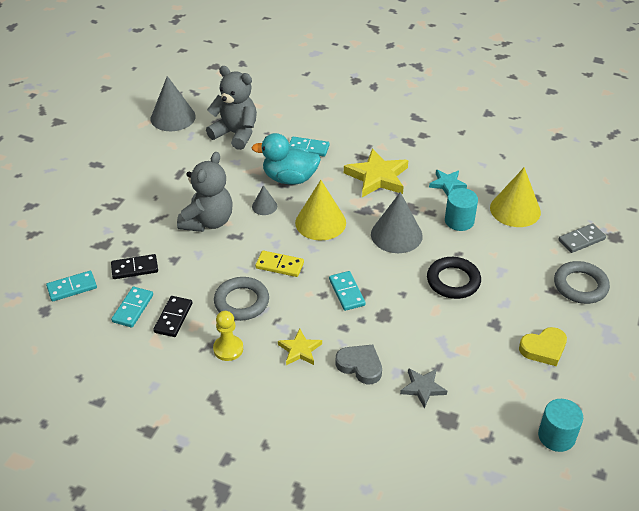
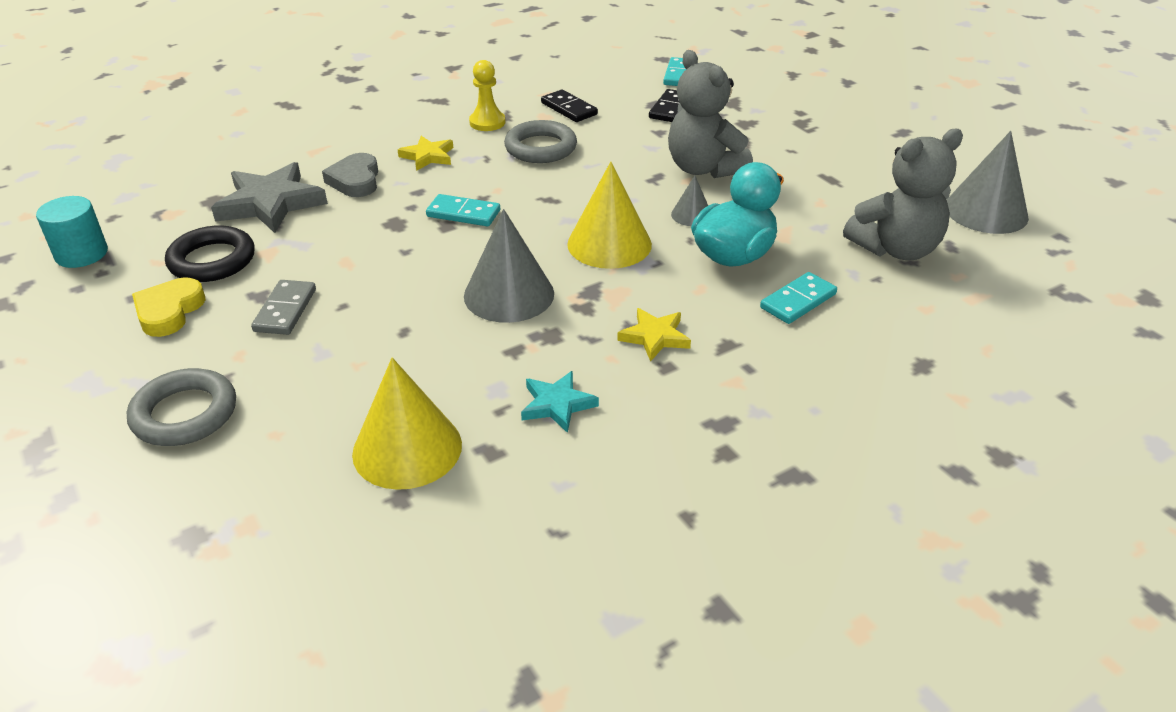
camera: 125 degrees right, 5 degrees down
turquoise domino [111,287,153,328] -> none
yellow domino [255,250,304,277] -> none
grey heart [336,344,382,384] -> grey heart turned 105 degrees clockwise [322,153,378,197]
yellow star [344,148,408,197] -> yellow star [617,308,691,362], size x0.56
grey star [400,368,447,408] -> grey star [211,162,328,233], size x1.78
black ring [427,257,481,299] -> black ring moved to [165,225,255,282]
turquoise cylinder [445,188,478,231] -> none
grey domino [558,223,606,253] -> grey domino moved to [251,280,316,335]

